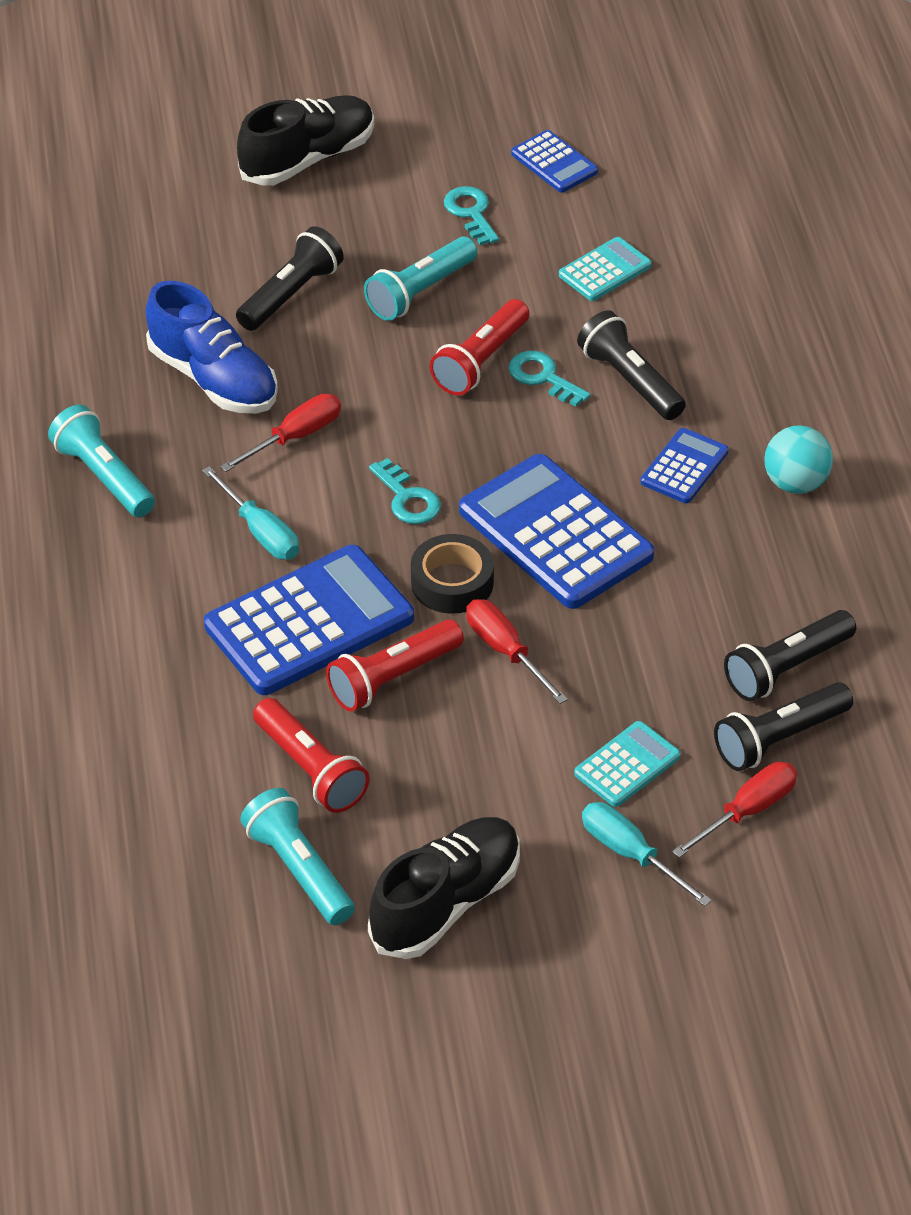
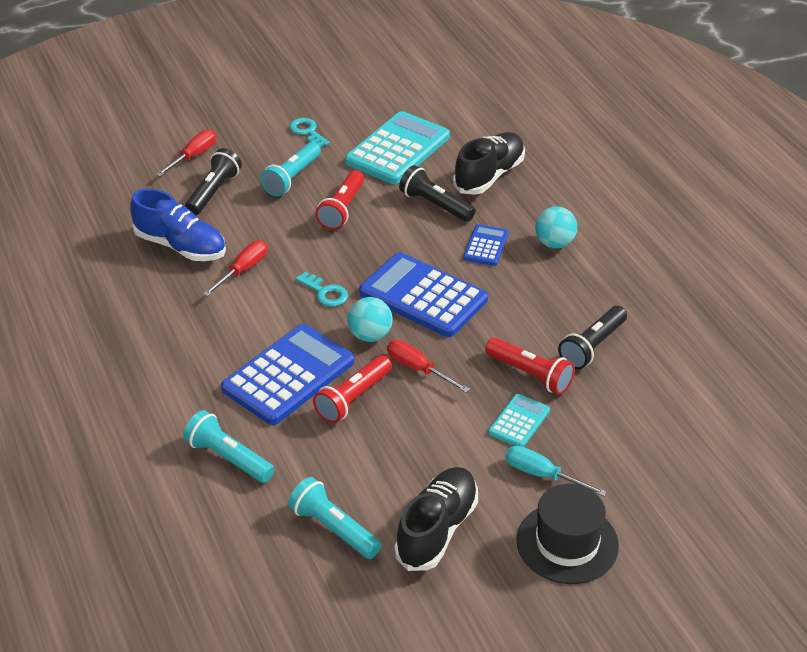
camera: 15 degrees left, 5 degrees down
turquoise flashlight [48,405,155,517] -> turquoise flashlight moved to [183,410,274,483]
turquoise screwdriver [202,466,299,560] -> none
black shoe [237,95,374,186] -> black shoe moved to [453,132,525,195]
red flashlight [253,698,370,813] -> red flashlight moved to [485,338,575,395]
black tape [411,534,494,614] -> turquoise ball [348,297,393,342]
turquoise key [508,351,590,407] -> none
blue calculator [511,130,598,192] -> none
turquoise calculator [559,237,651,301] -> turquoise calculator [345,111,450,184], size x2.00
red screwdriver [672,762,797,858] -> red screwdriver moved to [156,129,216,176]
black flashlight [714,682,853,771] -> none
none -> black hat [516,484,619,584]

